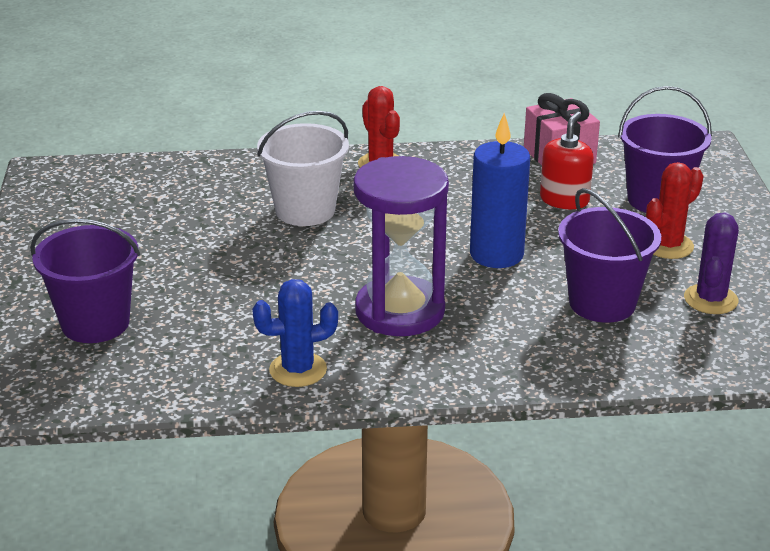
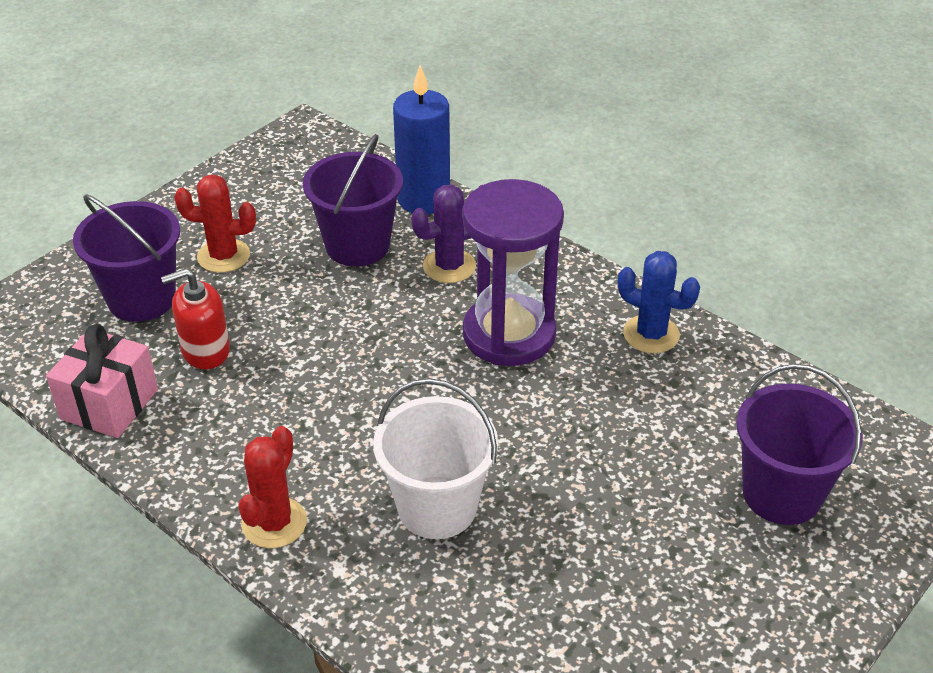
camera: 135 degrees left, 10 degrees up
blue candle [470,113,530,268] -> blue candle moved to [393,65,450,214]
purple cactus [684,212,739,314] -> purple cactus moved to [411,185,476,283]

